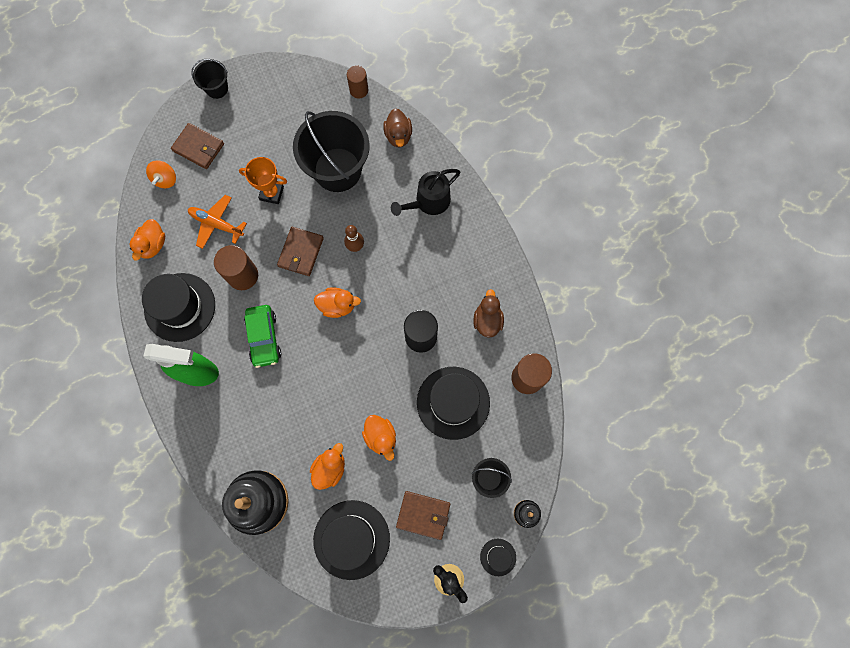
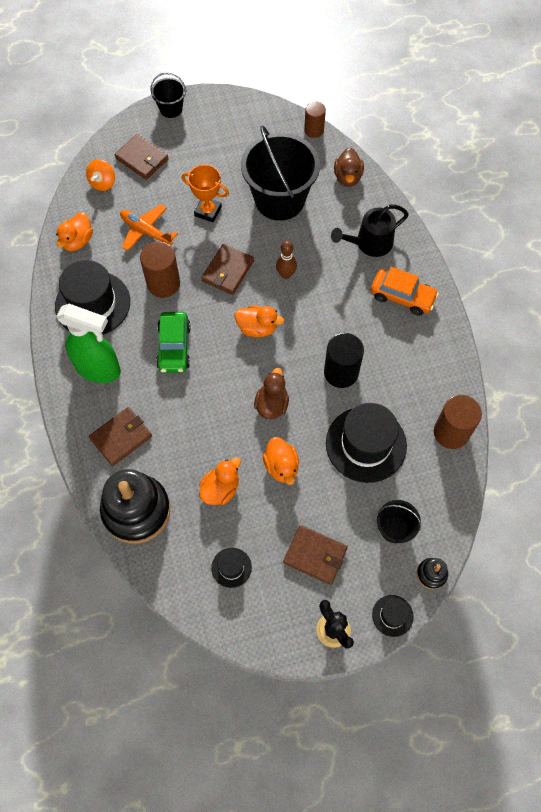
camera: 10 degrees right, 10 degrees down
black hat [313,500,390,580] -> black hat [211,548,252,588], size x0.47
brown duck [473,289,504,338] -> brown duck moved to [254,368,289,419]
none -> brown wallet [89,407,152,466]
none -> orange car [371,267,439,316]

